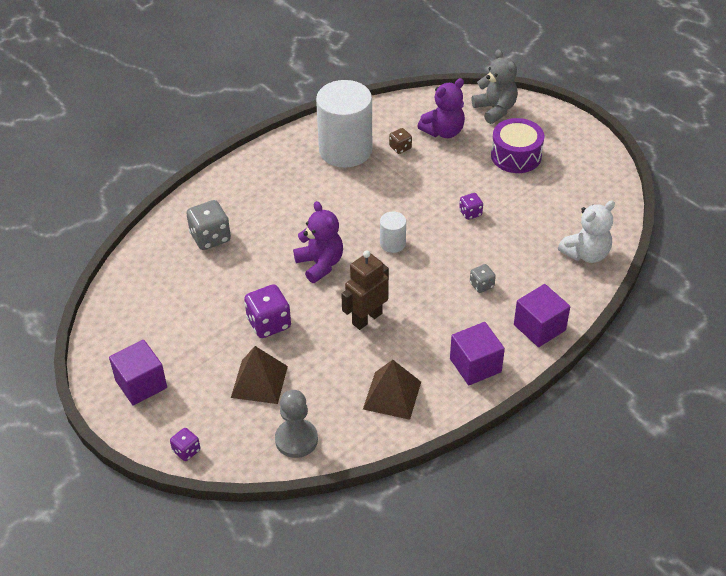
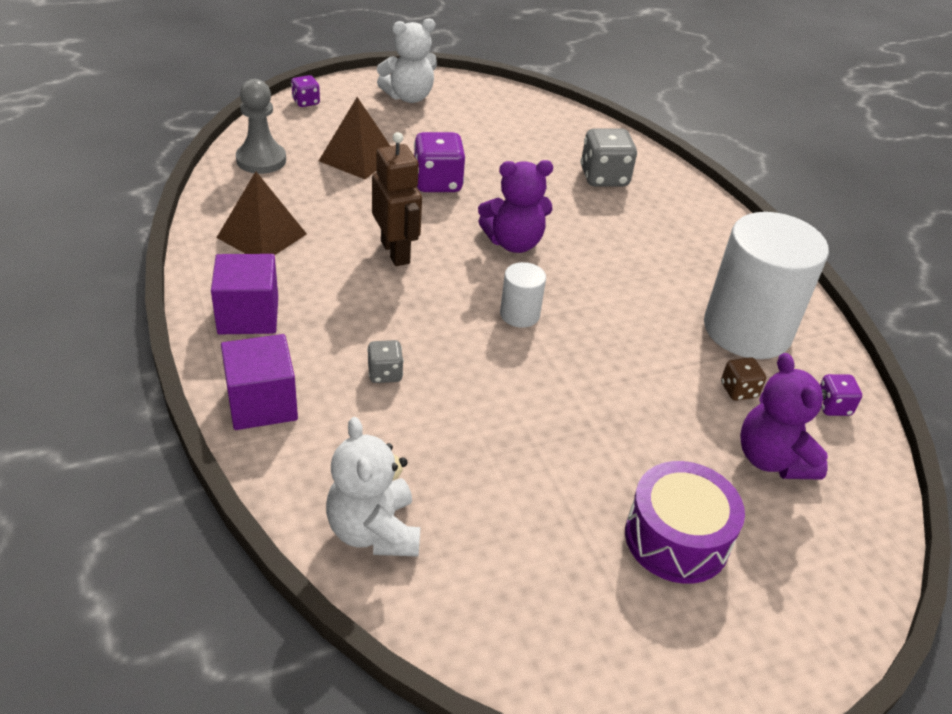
camera: 105 degrees right, 5 degrees down
purple cube [109,340,167,405] -> white teddy bear [377,18,437,103]
purple dice [459,193,483,220] -> purple dice moved to [820,374,862,416]
grey teddy bear [471,49,518,124] -> none

